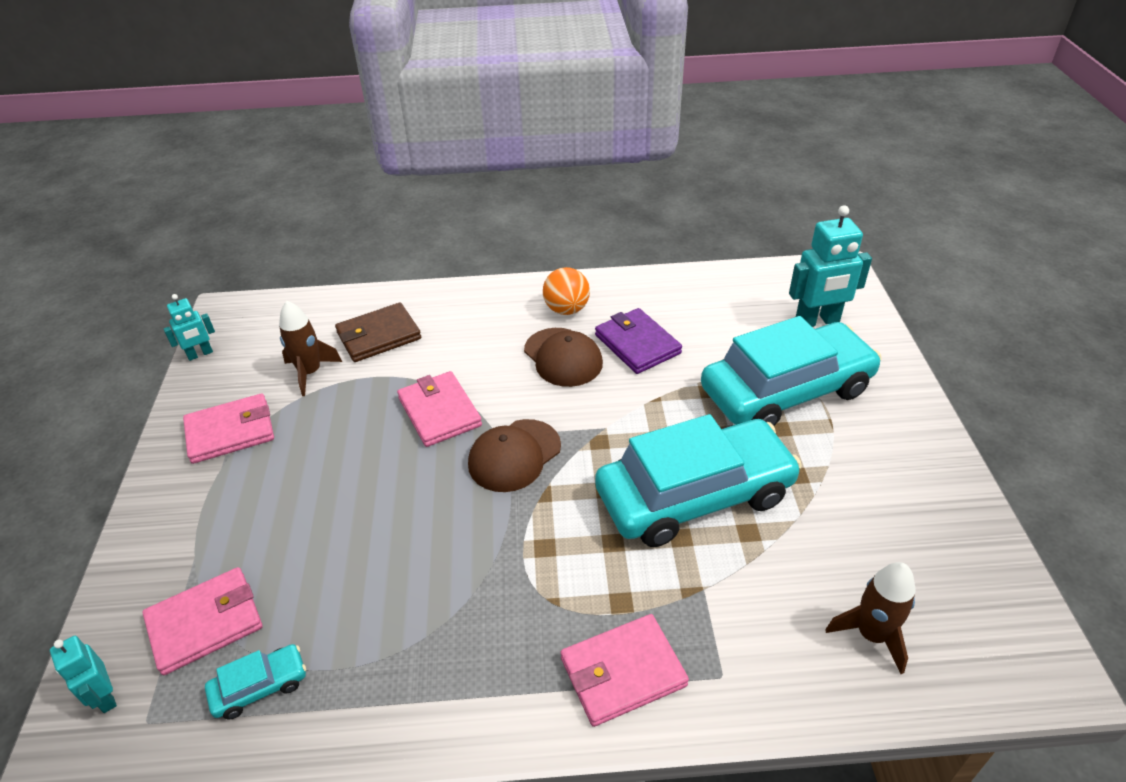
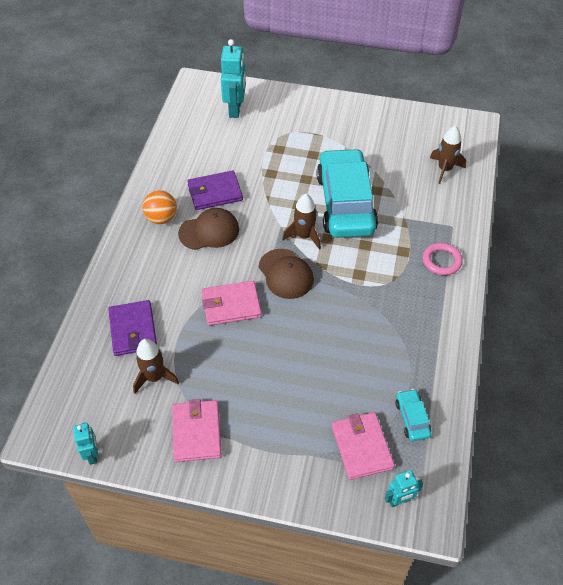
camera: 75 degrees left, 10 degrees up
brown wallet [335,302,421,362] -> purple wallet [108,300,157,356]
pink wallet [561,614,689,727] -> pink ring [423,243,463,275]
turquoise car [701,316,882,426] -> none
none -> brown rocket [282,194,321,250]

